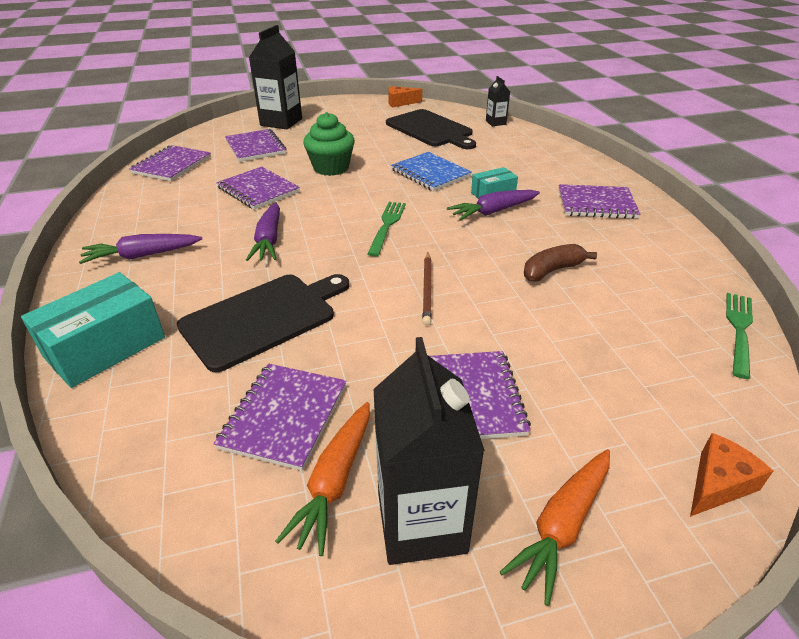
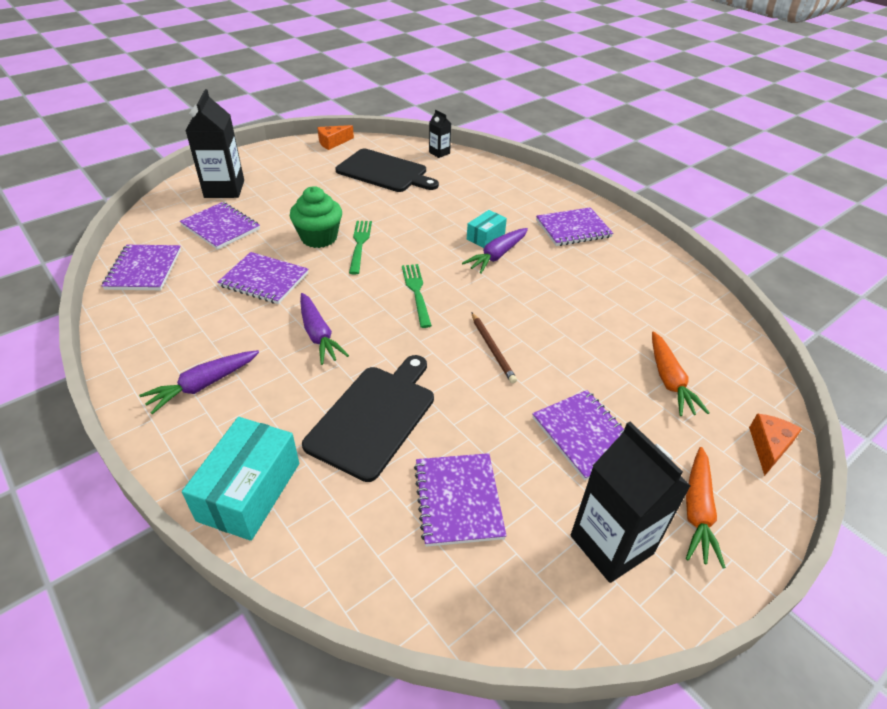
camera: 25 degrees left, 5 degrees up
orange carrot [275,402,370,556] -> orange carrot moved to [652,331,710,416]
blue notebook [391,152,472,191] -> none
brown banana [524,244,597,282] -> none
green fork [726,293,753,379] -> green fork moved to [349,221,372,275]

